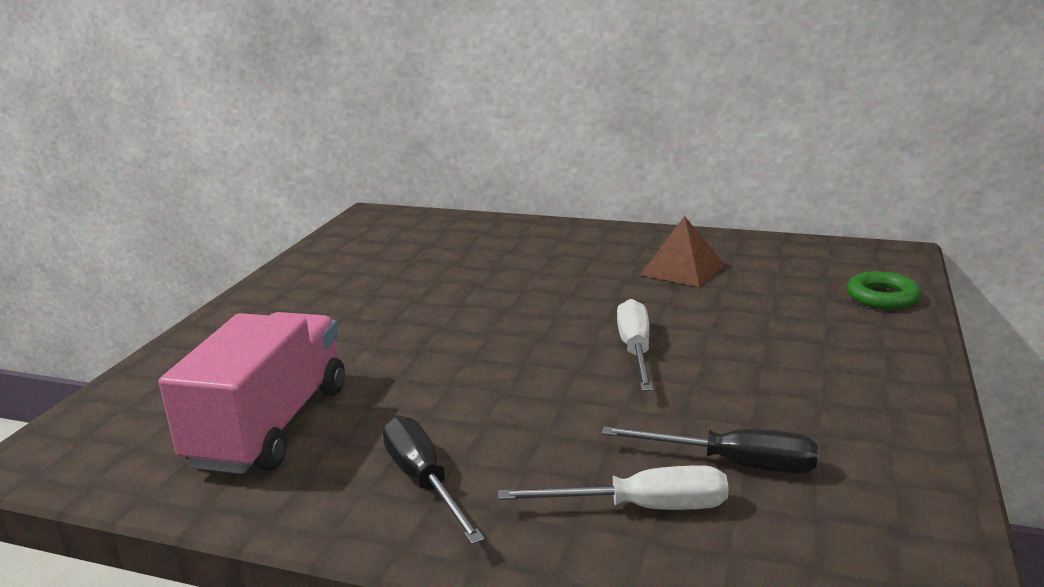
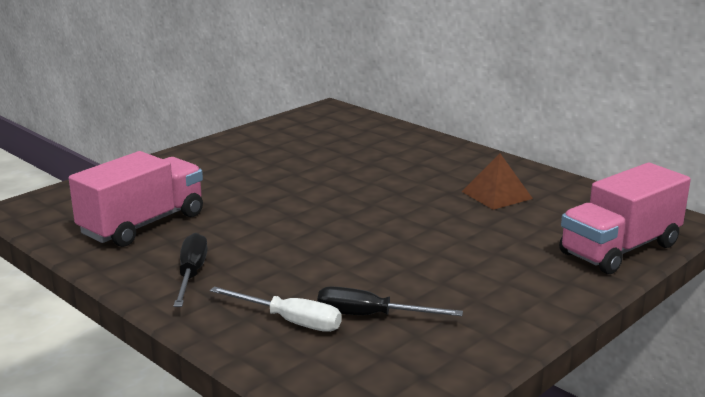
camera: 25 degrees right, 0 degrees up
black screwdriver [601,426,818,473] -> black screwdriver turned 150 degrees clockwise [317,286,463,316]
white screwdriver [617,299,653,391] -> none
green ring [847,271,921,310] -> pink truck [559,163,691,274]

